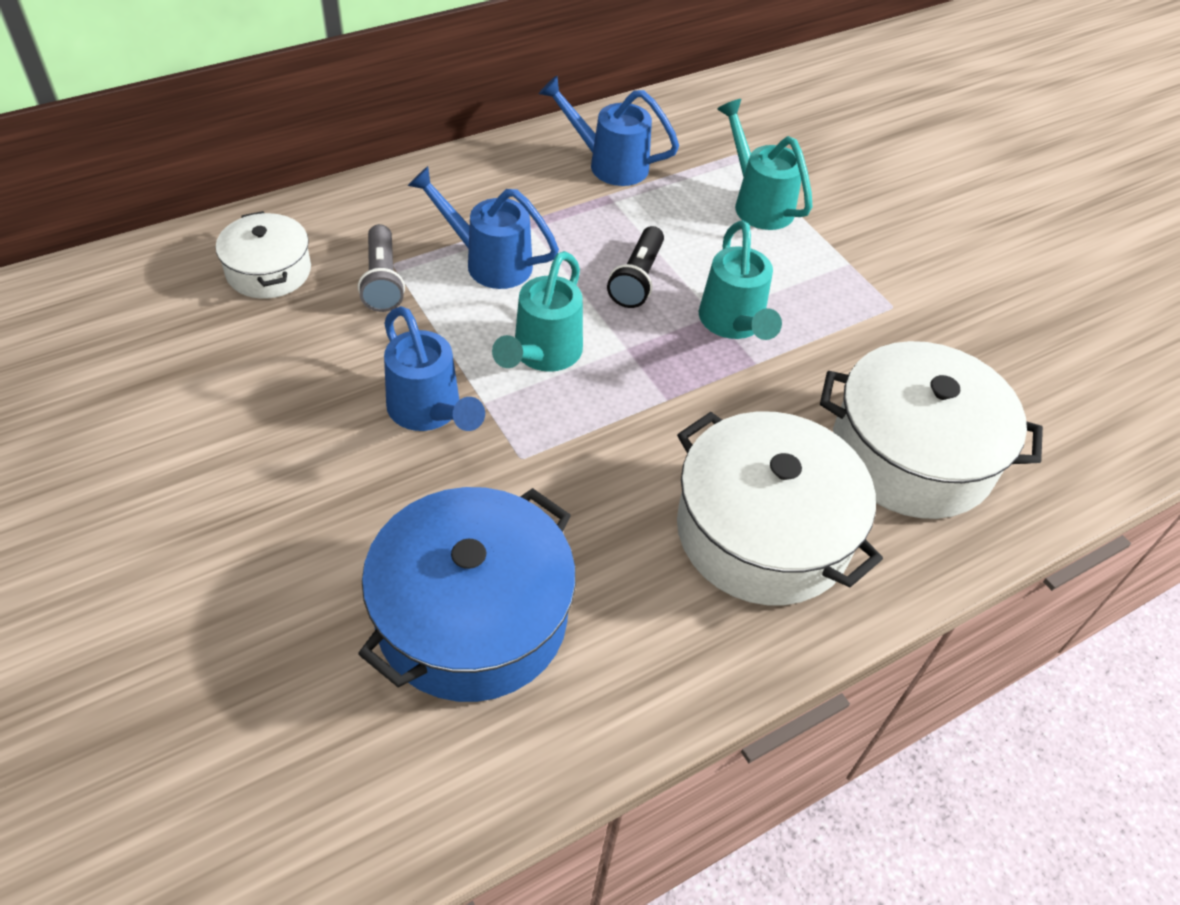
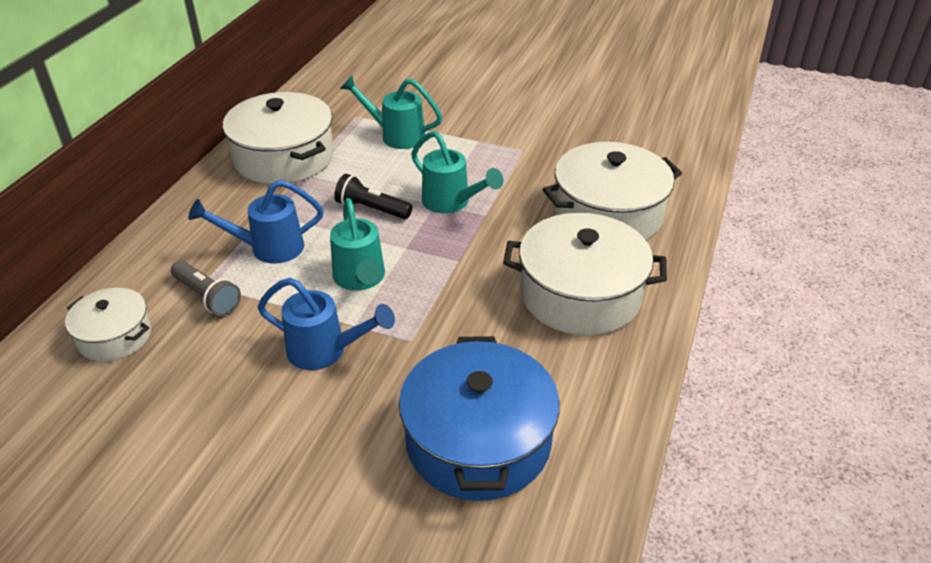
camera: 35 degrees left, 10 degrees down
blue watering can [539,76,679,186] -> white pot [223,92,334,184]
black flashlight [607,226,664,308] -> black flashlight turned 135 degrees clockwise [334,174,412,219]

